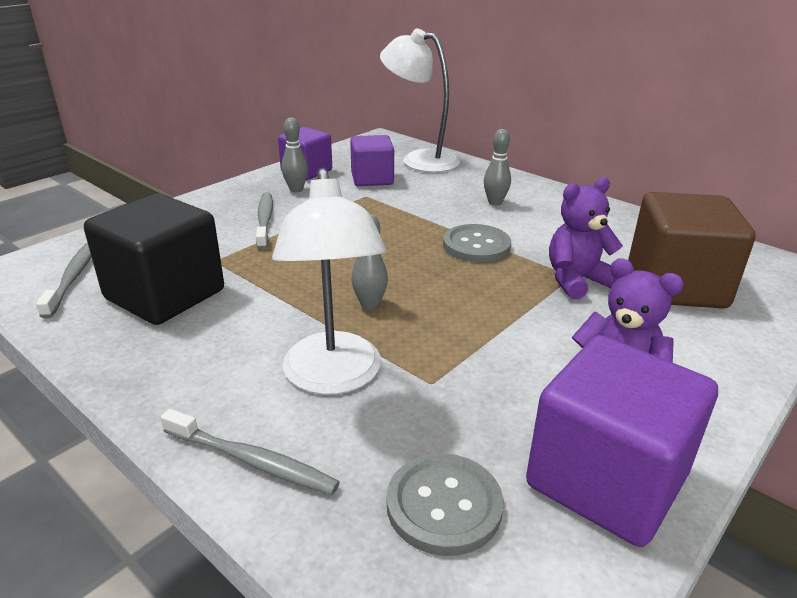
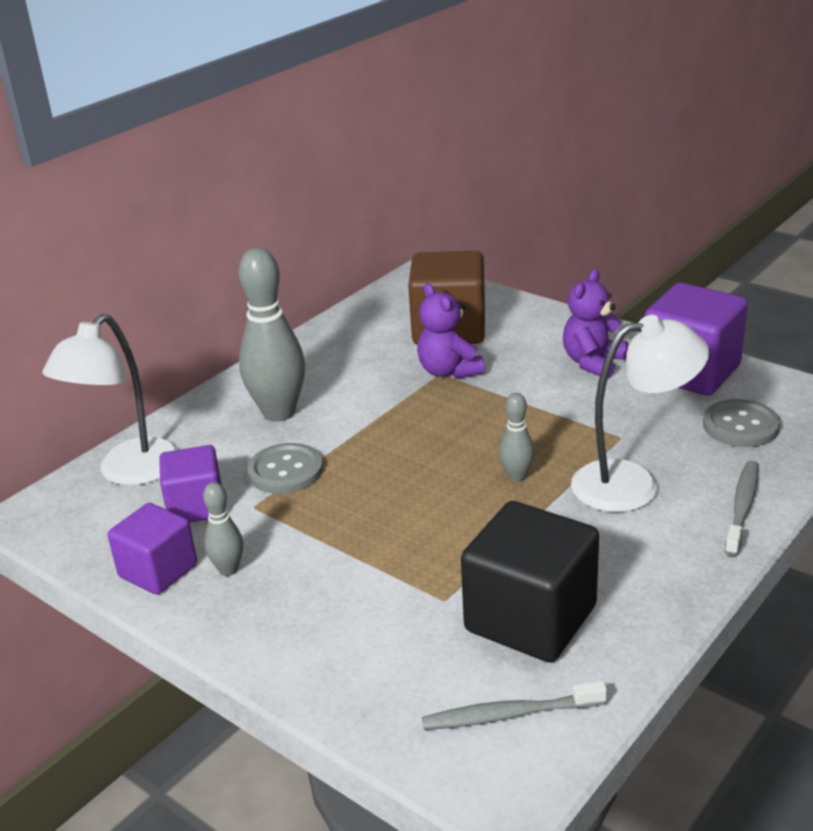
camera: 90 degrees left, 0 degrees up
grey toothbrush [256,192,273,250] -> none
grey button [443,224,511,263] -> grey button moved to [247,443,323,494]
grey bowling pin [484,129,511,206] -> grey bowling pin [239,248,305,422], size x2.04

